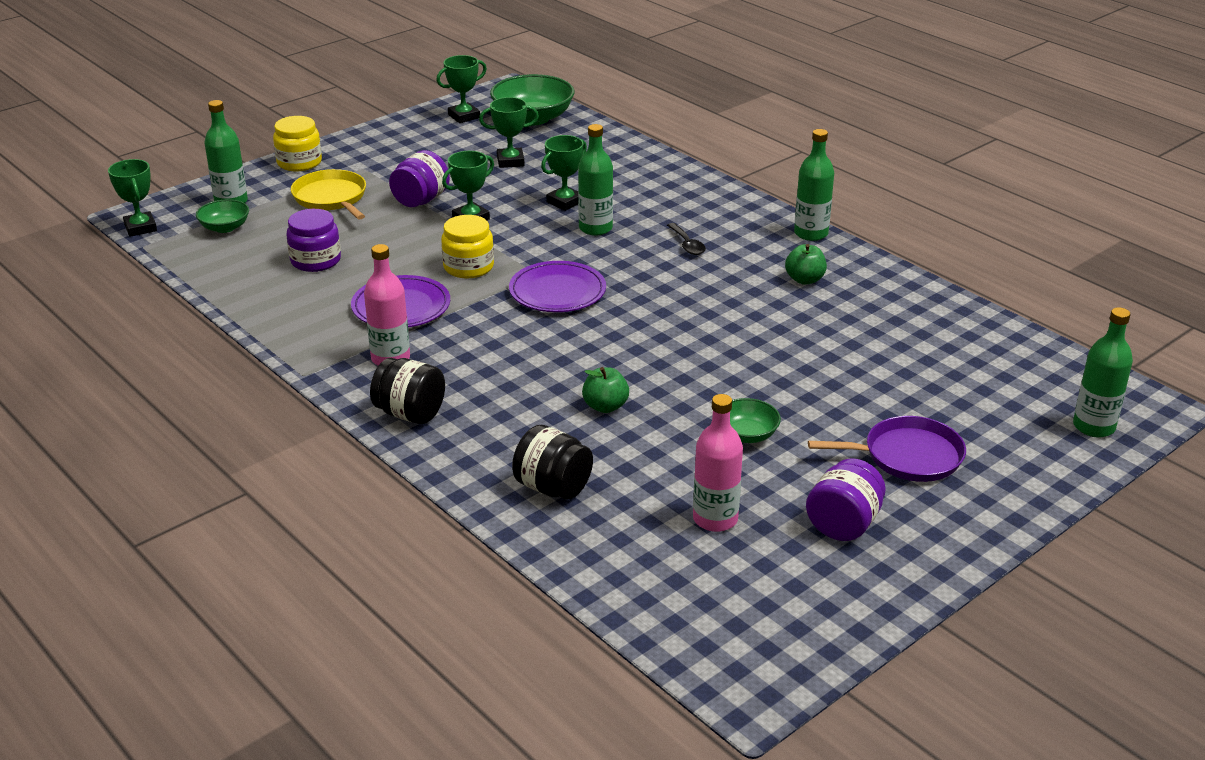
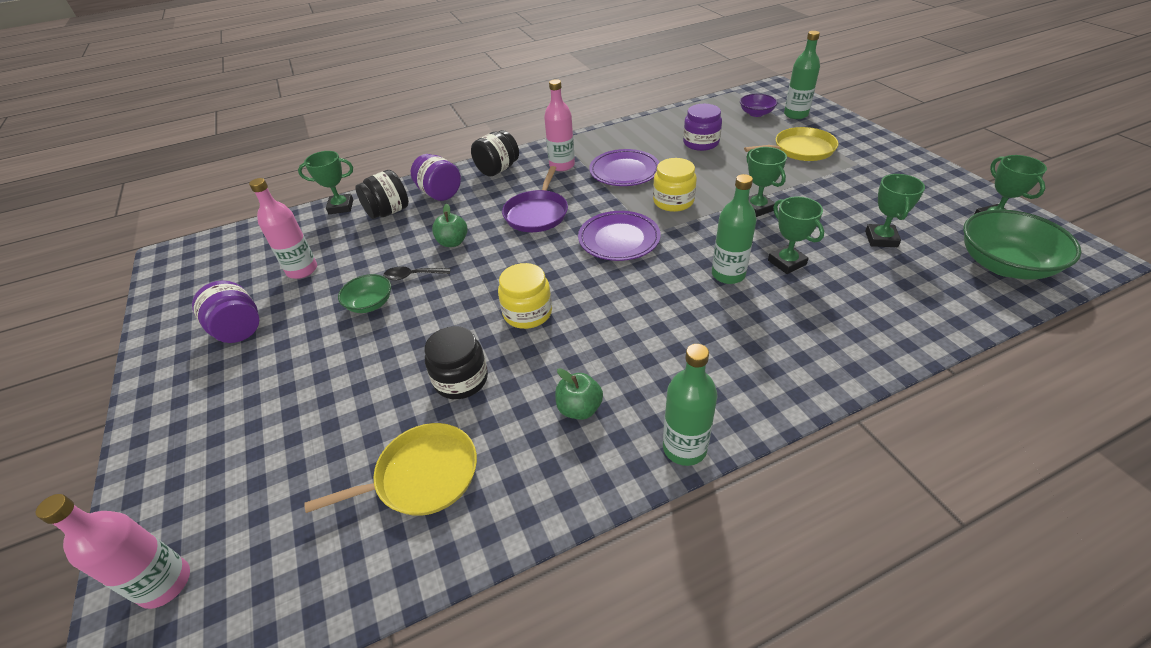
camera: 110 degrees right, 10 degrees up
green trophy [108,159,157,237] -> green trophy moved to [298,151,353,214]
green bowl [196,199,249,233] -> purple bowl [740,94,778,117]
yellow jar [273,116,322,171] -> yellow jar moved to [498,263,552,329]
purple jar [389,150,450,207] -> purple jar moved to [411,154,461,201]
black spoon [667,223,706,255] -> black spoon moved to [383,266,451,280]
purple pan [808,416,966,482] -> purple pan moved to [502,166,568,232]
green bottle [1073,307,1133,437] -> pink bottle [35,494,190,609]
none -> yellow pan [304,423,477,516]
none -> black jar [424,326,488,399]

